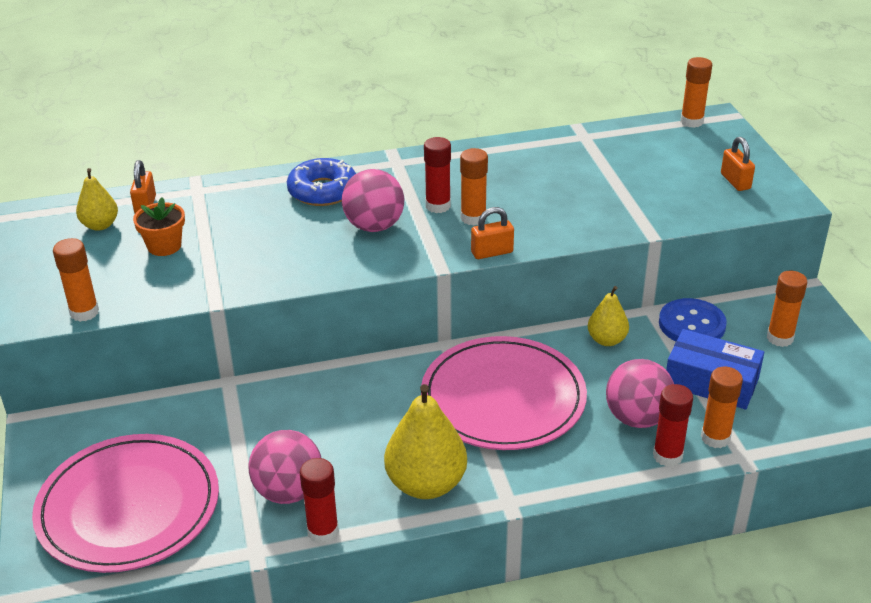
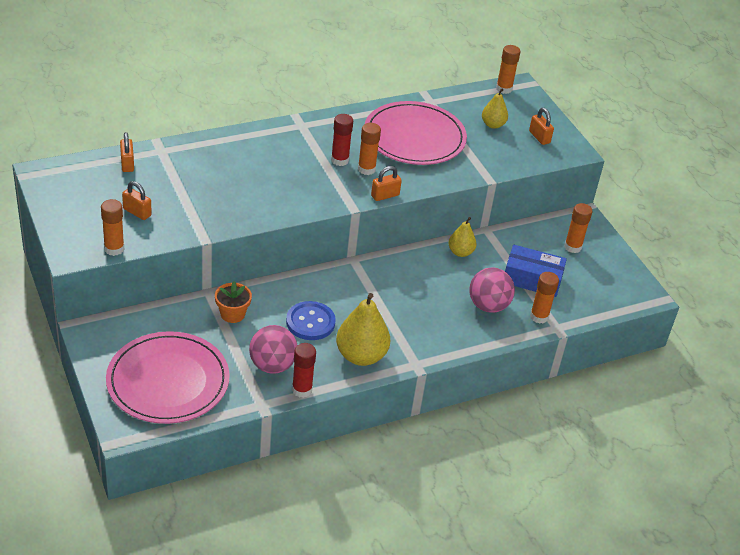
camera: 15 degrees left, 5 degrees up
yellow pear [76,168,118,231] -> yellow pear moved to [482,89,508,129]
orange flower pot [133,197,185,256] -> orange flower pot moved to [215,281,252,323]
blue donut [287,158,356,206] -> none
pink ball [342,169,404,232] -> none
pink plate [421,336,587,450] -> pink plate moved to [365,101,467,165]
red glue stick [653,384,693,467] -> none
blue button [659,298,727,341] -> blue button moved to [286,301,336,340]
none -> orange padlock [122,181,152,220]

